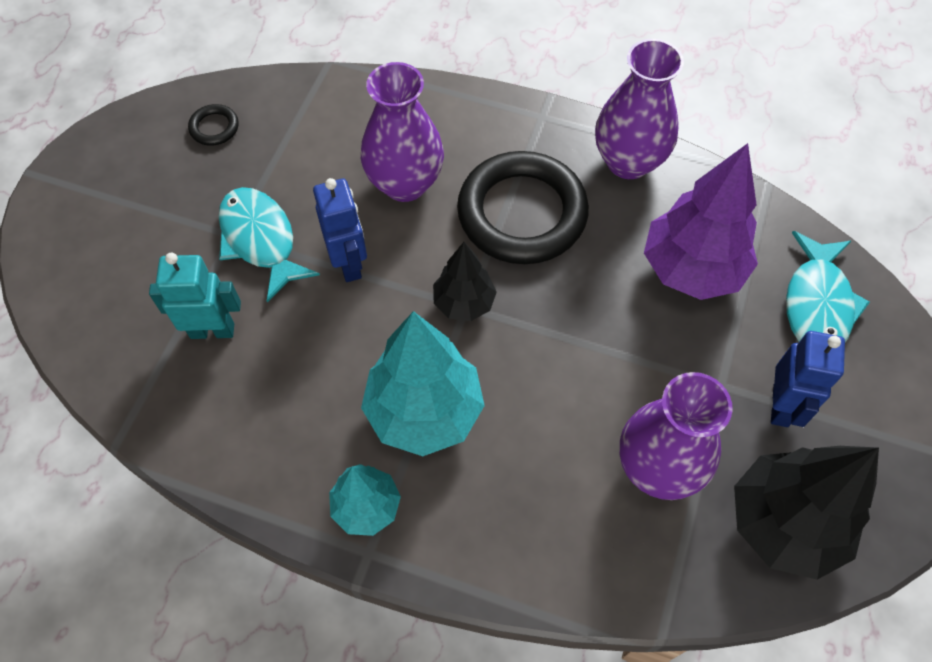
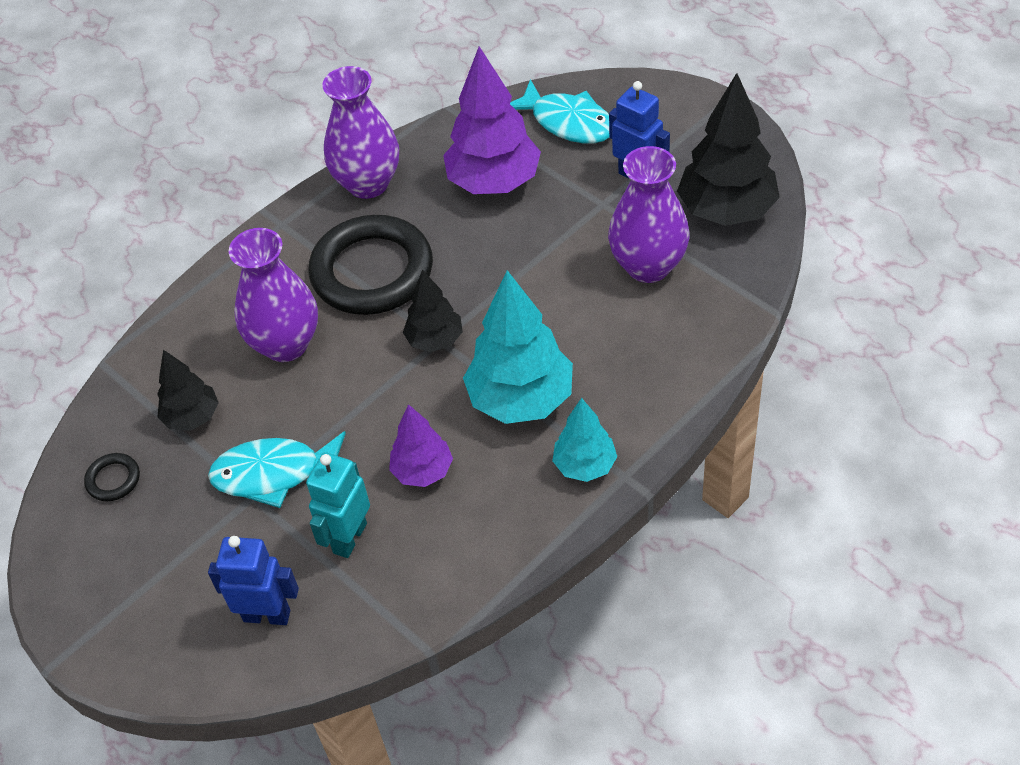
camera: 60 degrees left, 10 degrees down
blue robot [313,178,367,282] -> blue robot moved to [208,536,299,625]
none -> black tree [157,350,219,431]
none -> purple tree [389,404,453,487]

